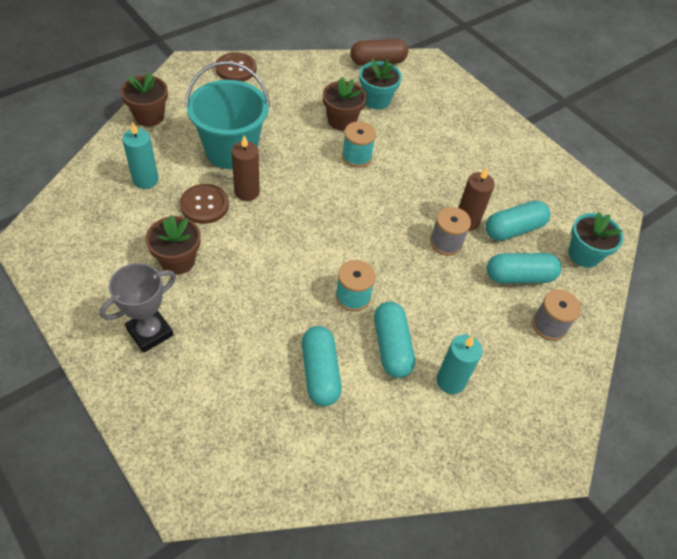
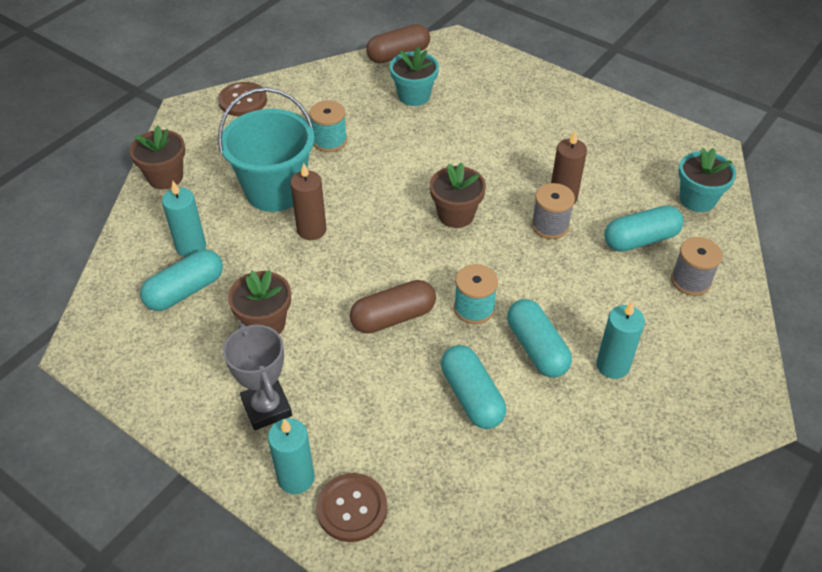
camera: 10 degrees left, 5 degrees down
grey trophy [100,263,176,353] -> grey trophy turned 60 degrees counterclockwise [223,323,292,430]
brown button [180,184,229,224] -> brown button moved to [316,473,387,542]
brown flower pot [323,77,367,131] -> brown flower pot moved to [430,162,486,228]
turquoise spool [342,122,376,168] -> turquoise spool moved to [309,100,347,152]
turquoise capsule [485,201,550,241] -> turquoise capsule moved to [140,249,223,311]
none -> turquoise candle [268,418,315,494]
none -> brown capsule [350,280,436,334]

